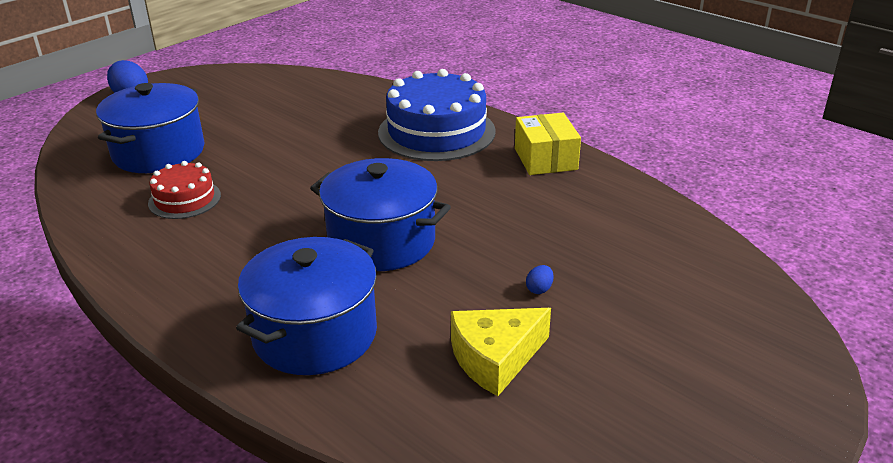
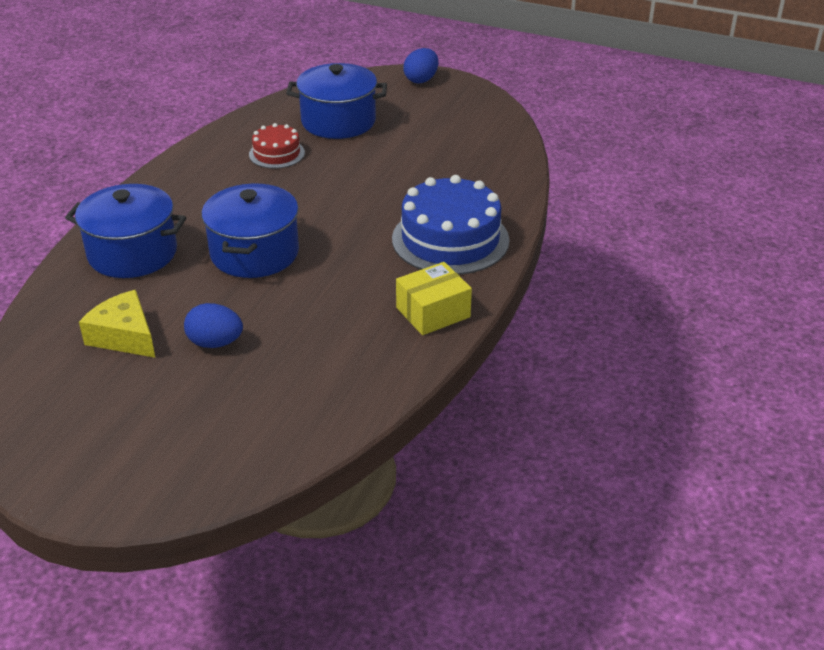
camera: 70 degrees right, 5 degrees up
blue egg [526,265,554,294] -> blue egg [184,303,243,348], size x2.06

